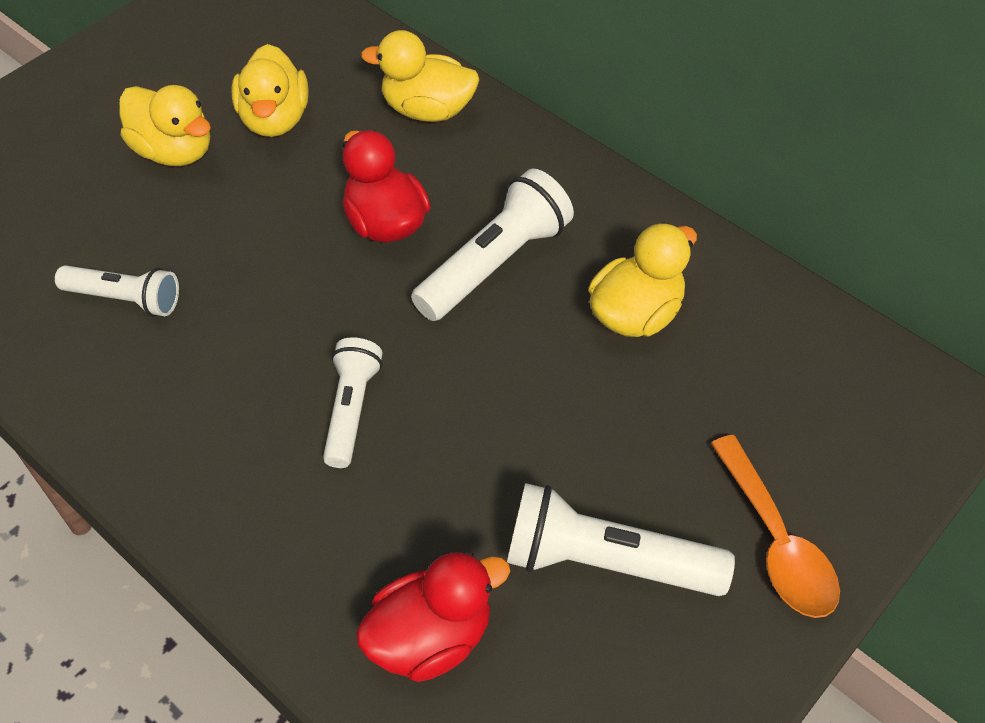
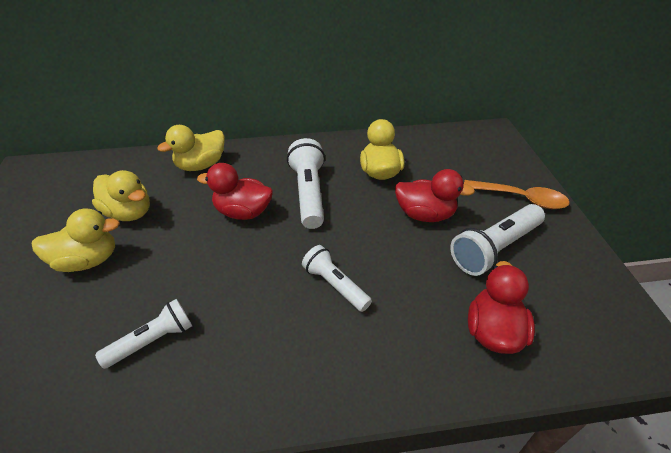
camera: 50 degrees left, 10 degrees down
none -> red duck [395,169,475,222]

